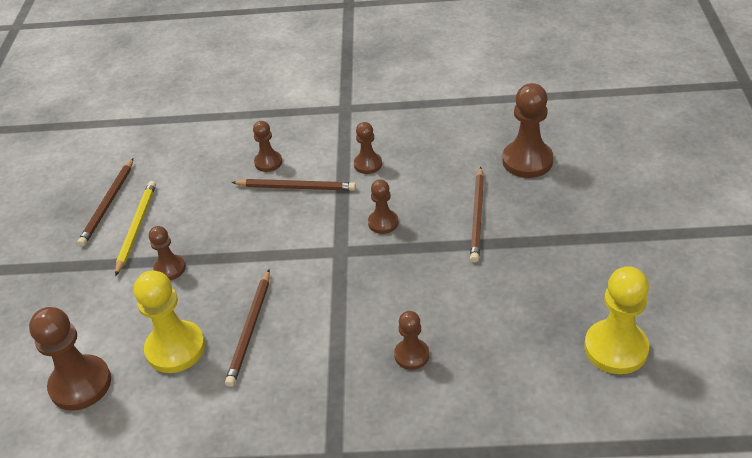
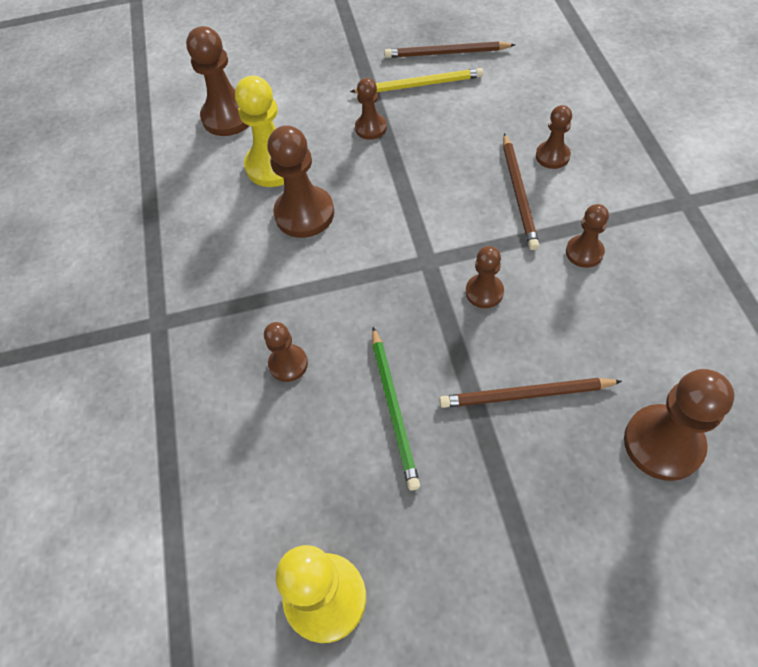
camera: 80 degrees right, 15 degrees up
brown pencil [225,270,270,387] -> brown pawn [267,125,334,238]
none -> green pencil [372,327,420,491]

